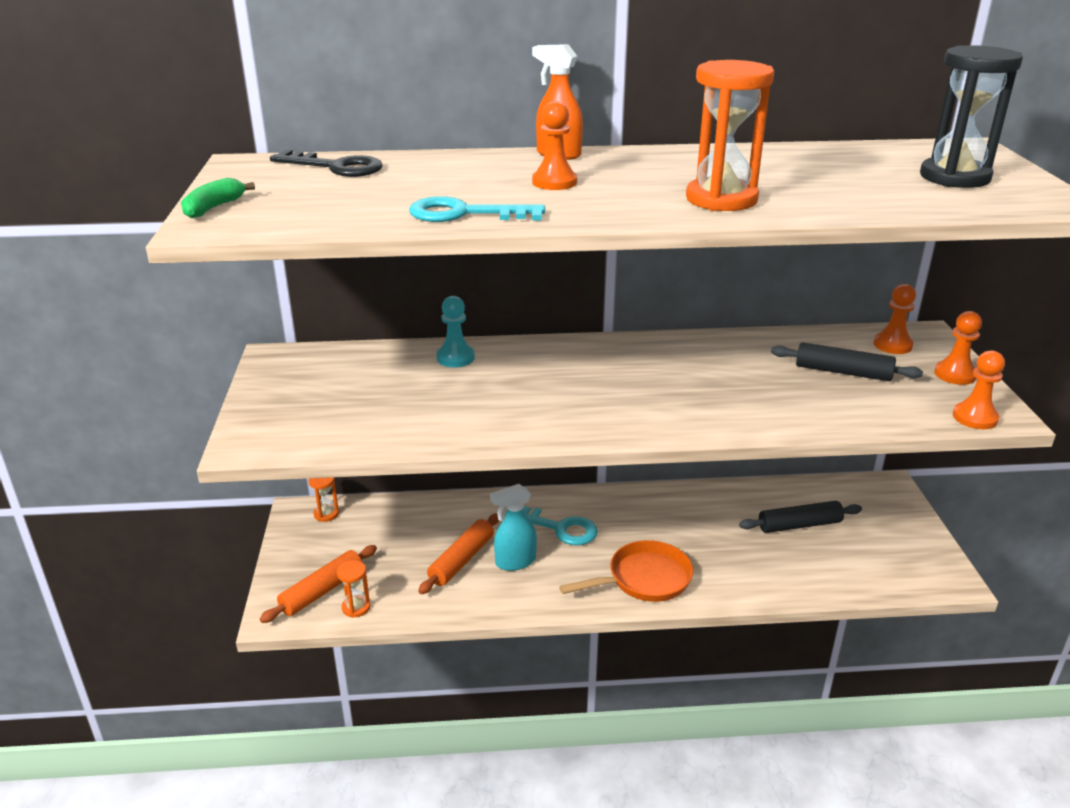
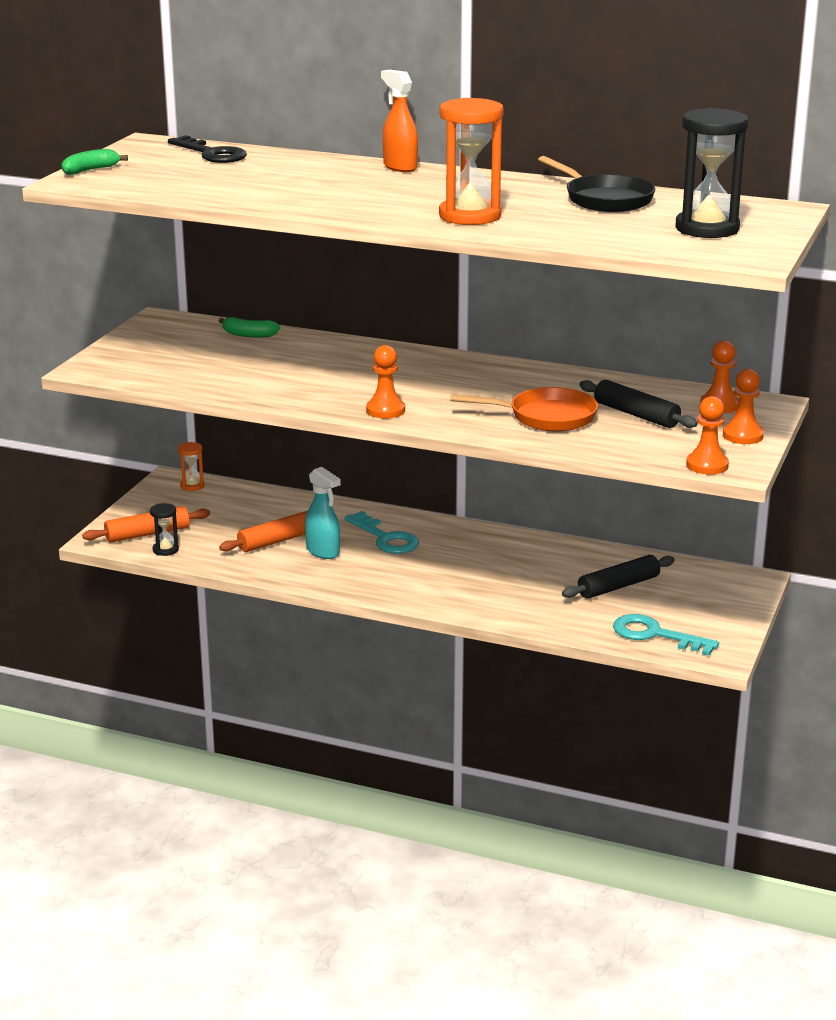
camera: 25 degrees right, 5 degrees down
orange hourglass [337,560,370,618] -> black hourglass [150,503,179,556]
turquoise key [409,196,545,222] -> turquoise key moved to [613,614,719,656]
turquoise pawn [436,296,475,367] -> none
turquoise spray bottle [490,484,537,571] -> turquoise spray bottle turned 135 degrees counterclockwise [305,467,341,559]
orange pawn [532,101,577,190] -> orange pawn moved to [366,345,405,418]
orange pan [559,540,693,602] -> orange pan moved to [451,387,598,432]
black rolling pin [739,501,862,533] -> black rolling pin turned 45 degrees counterclockwise [562,555,675,599]
none -> green banana [219,317,281,338]
none -> black pan [538,156,656,212]

